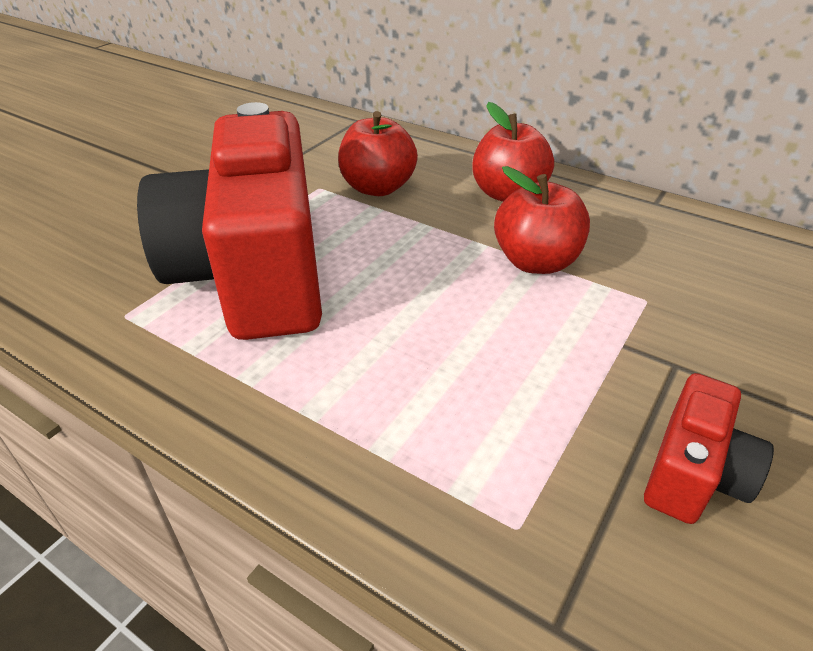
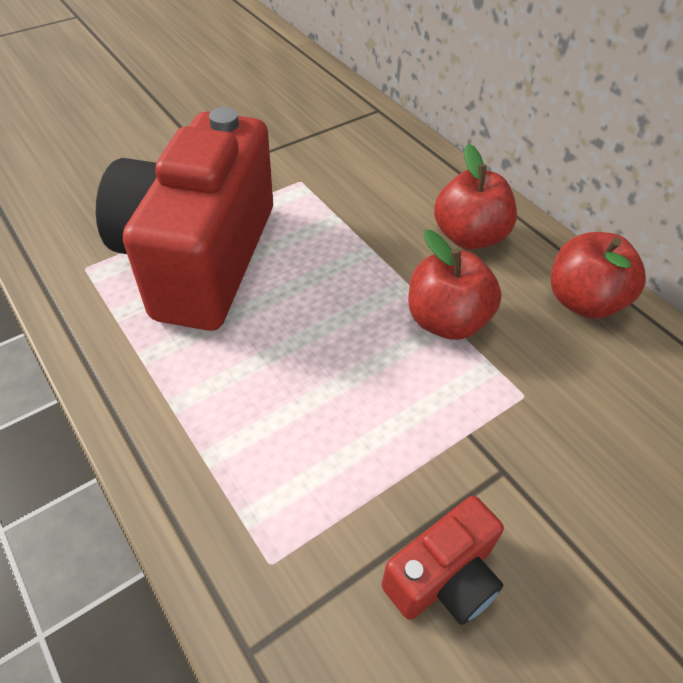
camera: 20 degrees right, 10 degrees up
red apple [338,111,418,196] -> red apple moved to [551,232,646,319]

